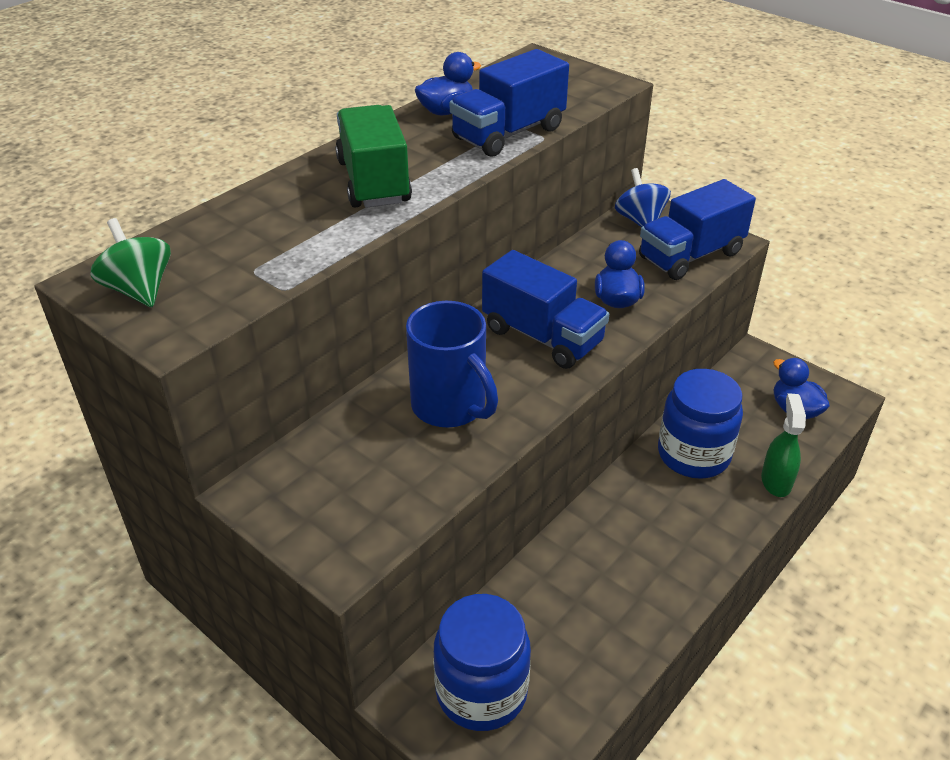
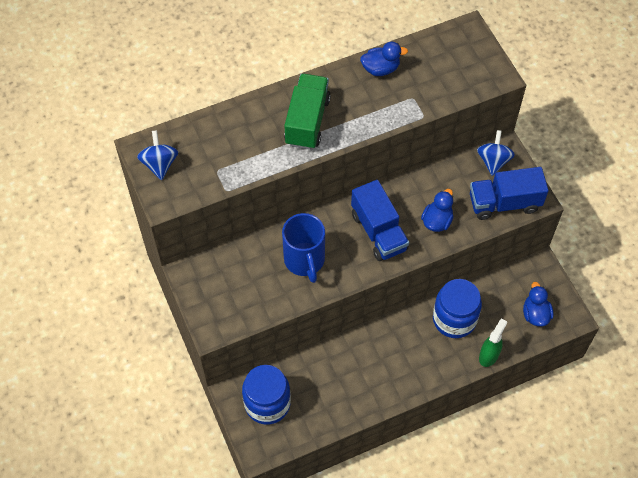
camera: 25 degrees right, 20 degrees up
green spinning top [90,218,171,307] -> blue spinning top [137,130,178,180]
blue truck [450,49,569,157] -> none

